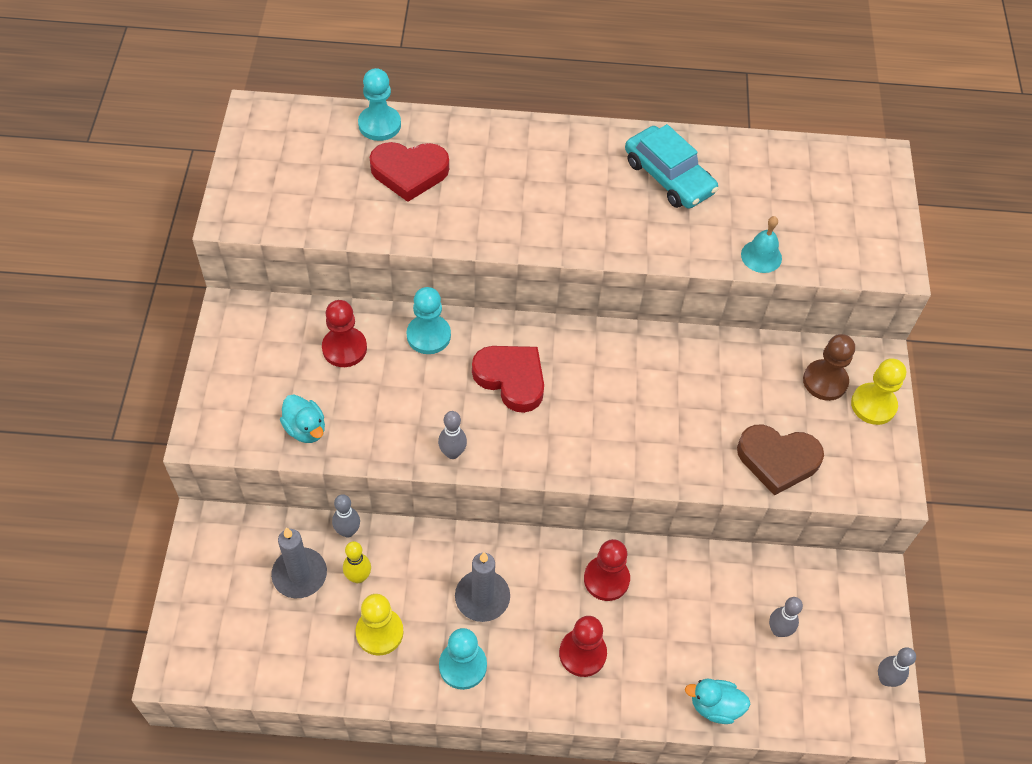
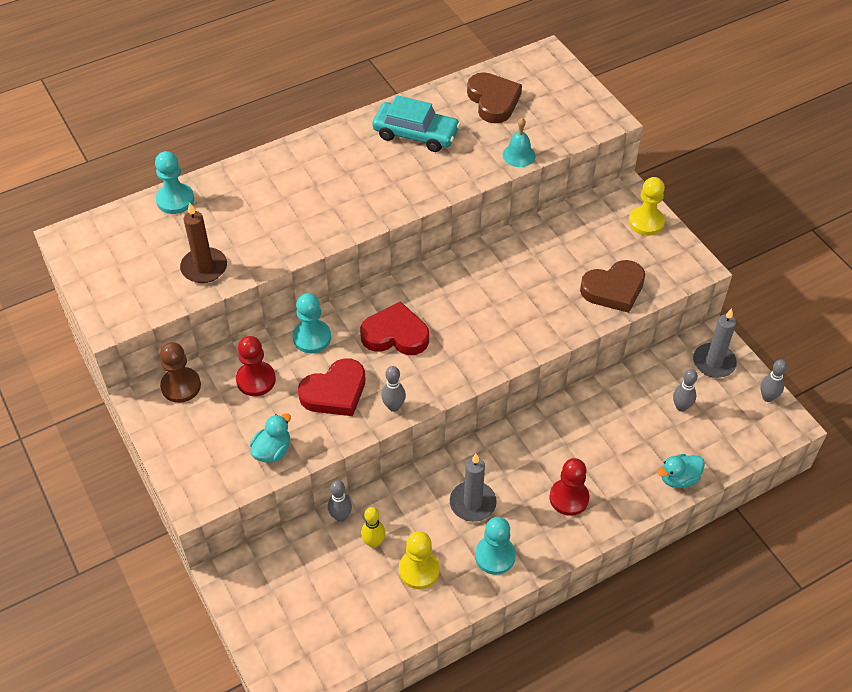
camera: 30 degrees left, 5 degrees down
grey candle [271,528,327,598] -> grey candle moved to [693,308,737,378]
turquoise duck [280,394,325,443] -> turquoise duck turned 75 degrees counterclockwise [250,413,291,463]
red heart [370,142,449,202] -> red heart moved to [298,358,365,416]
red pawn [584,539,630,601] -> none
brown pawn [803,334,855,401] -> brown pawn moved to [160,342,201,403]
none -> brown candle [180,202,227,283]
none -> brown heart [467,72,522,123]

